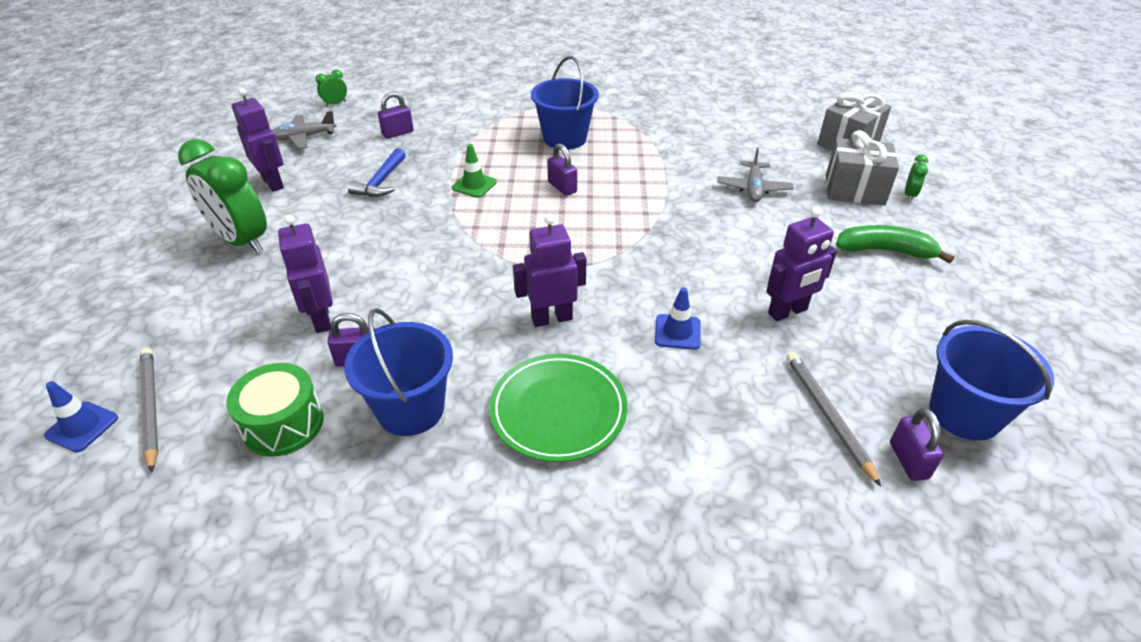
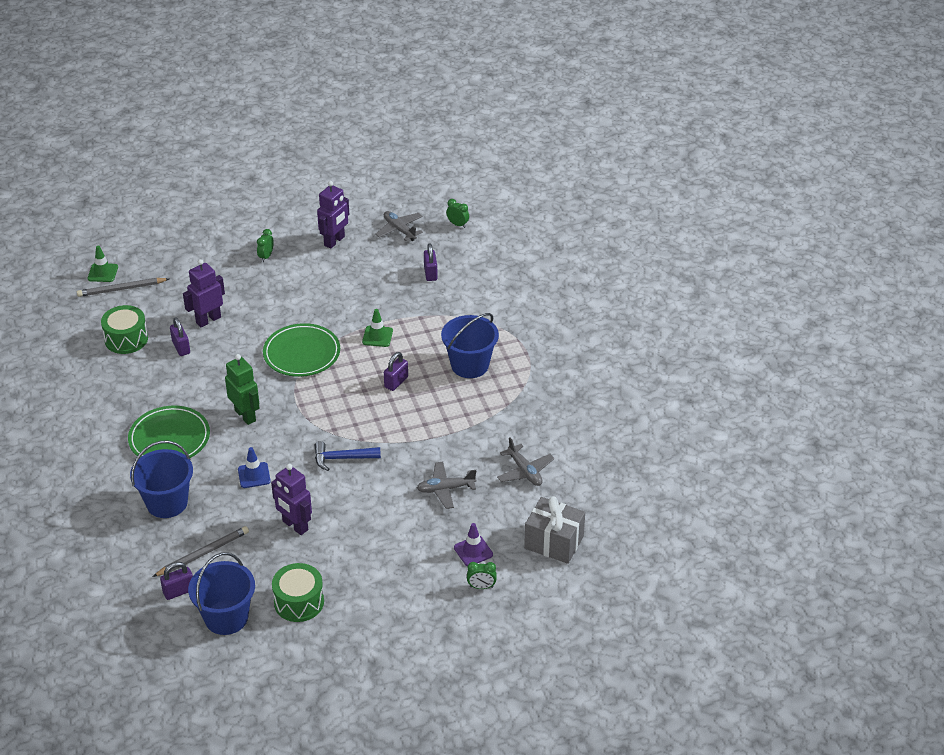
camera: 70 degrees right, 0 degrees up
blue traffic cone [44,381,118,452] -> green traffic cone [88,245,118,282]
grey pencil [140,348,158,473] -> grey pencil turned 150 degrees counterclockwise [77,278,169,297]
green clock [178,139,267,253] -> green clock [257,229,274,262], size x0.42
blue bucket [344,308,453,436] -> blue bucket moved to [130,440,193,518]
blue hammer [348,148,406,197] -> blue hammer moved to [315,441,381,471]
purple padlock [378,92,414,139] -> purple padlock turned 45 degrees clockwise [424,243,438,281]
purple robot [513,215,586,327] -> green robot [225,354,260,425]
grey gift [826,130,899,205] -> purple traffic cone [454,523,493,566]
green banana [836,225,954,264] -> none
none -> green plate [263,323,340,377]
none -> green drum [272,563,324,622]
none -> grey plane [497,437,554,486]

